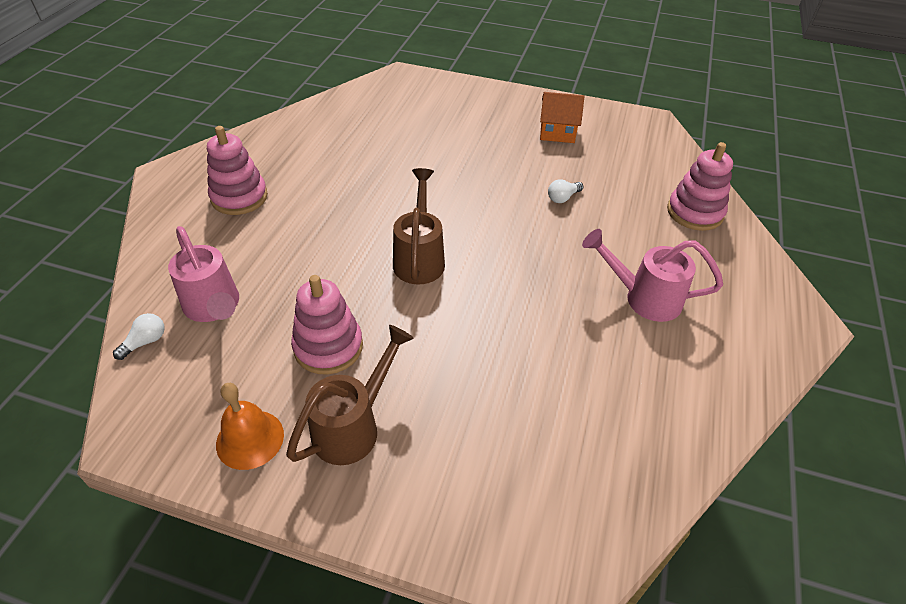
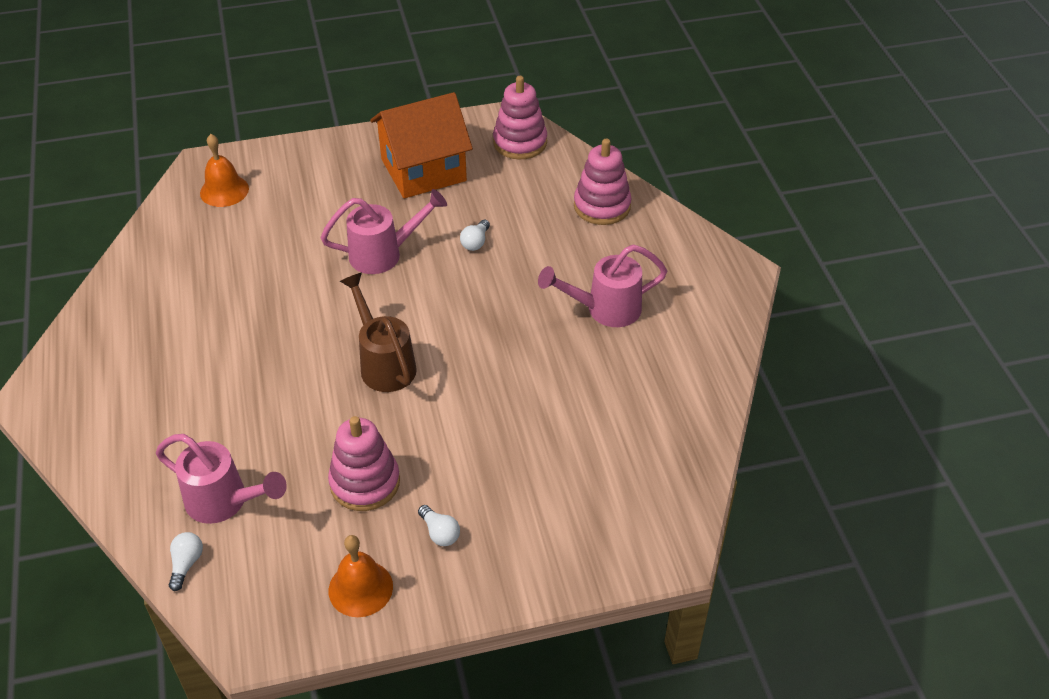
camera: 30 degrees left, 0 degrees up
pink stacking toy [207,126,268,215] -> pink stacking toy moved to [493,76,547,159]
brown watering can [286,325,414,465] -> white light bulb [418,505,460,546]
orange house [540,92,584,143] -> orange house [370,92,473,198], size x1.72
none -> orange bell [200,134,249,207]
none -> pink watering can [320,189,447,274]

